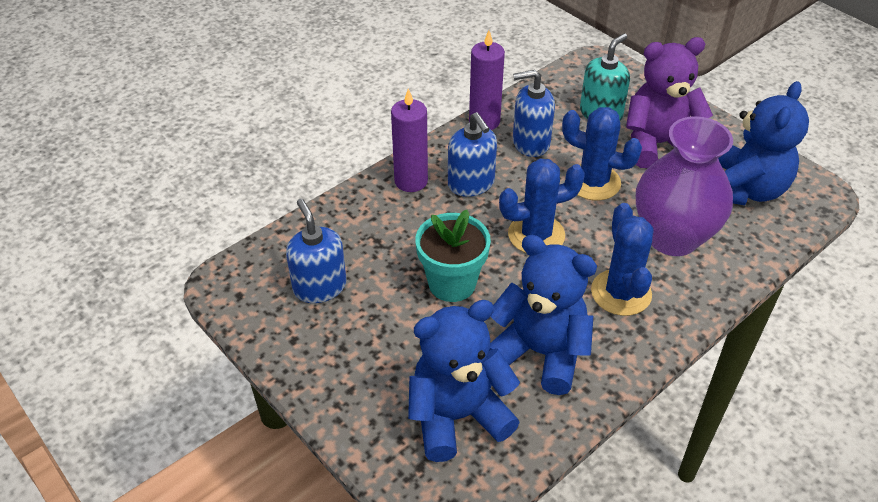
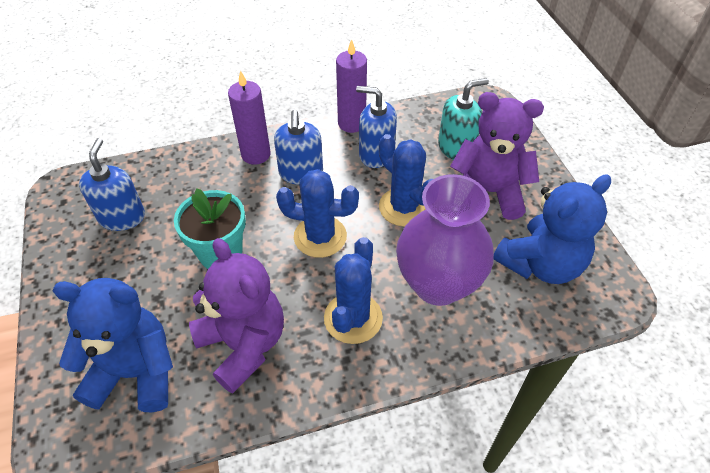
camera: 25 degrees right, 5 degrees up
blue teddy bear [489,235,597,395] -> purple teddy bear [189,238,284,394]

